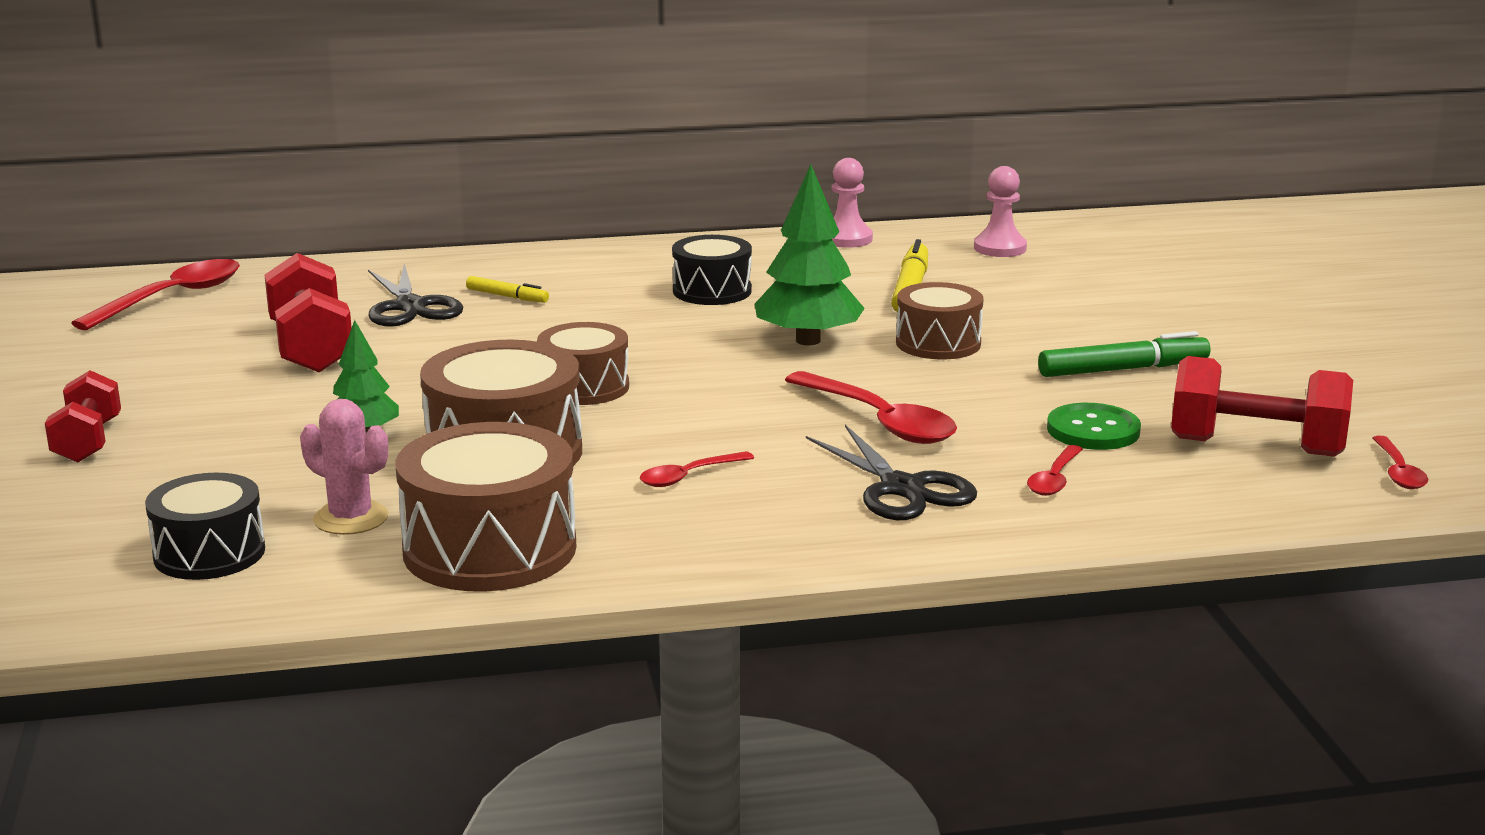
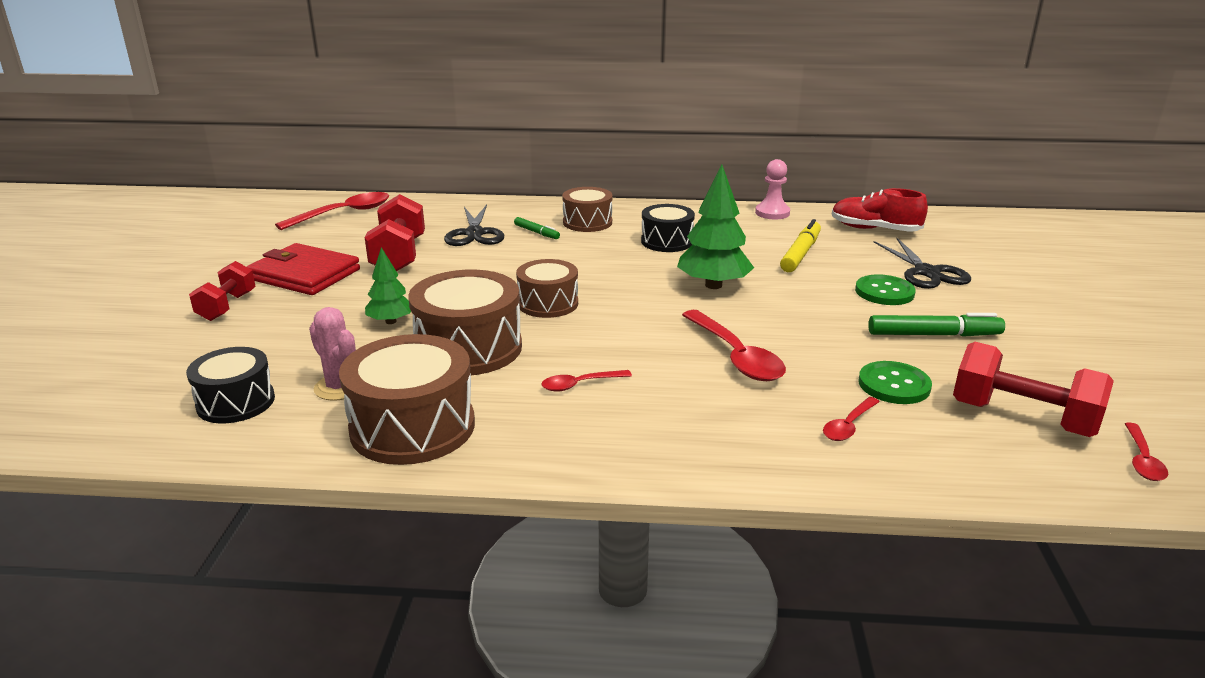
camera: 15 degrees right, 5 degrees up
yellow marker [466,276,549,303] -> green marker [514,217,560,239]
black scissors [806,425,977,520] -> black scissors moved to [874,238,971,289]
brown drum [896,282,984,359] -> brown drum moved to [562,187,613,232]
pink pawn [974,166,1027,257] -> red shoe [832,188,928,232]
none -> red wallet [246,243,360,295]
none -> green button [855,274,916,305]

